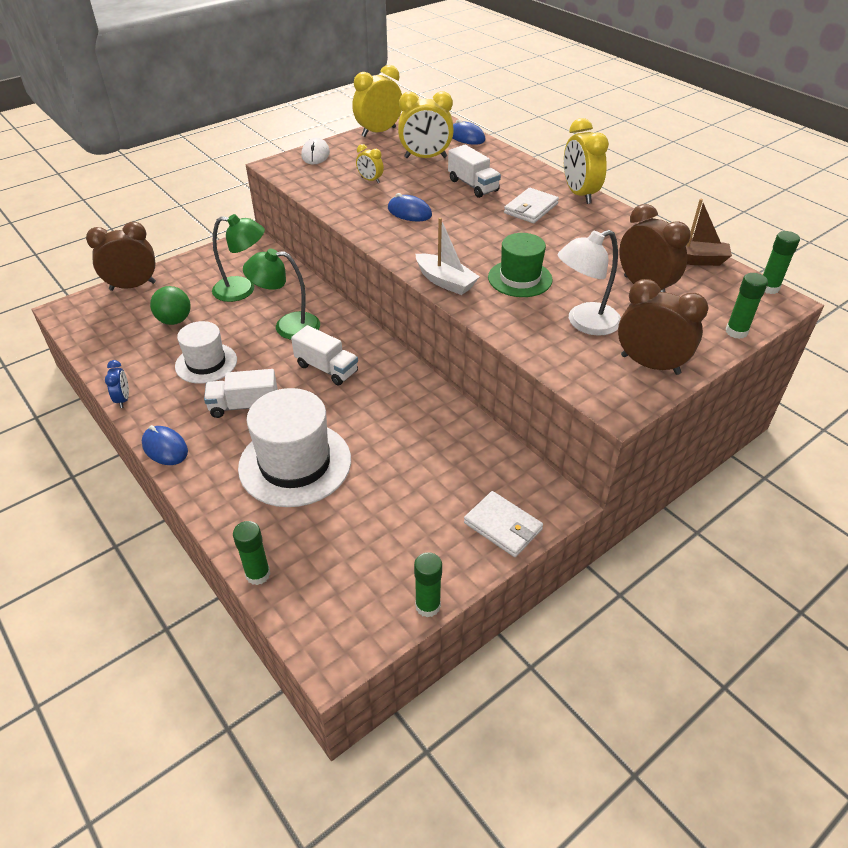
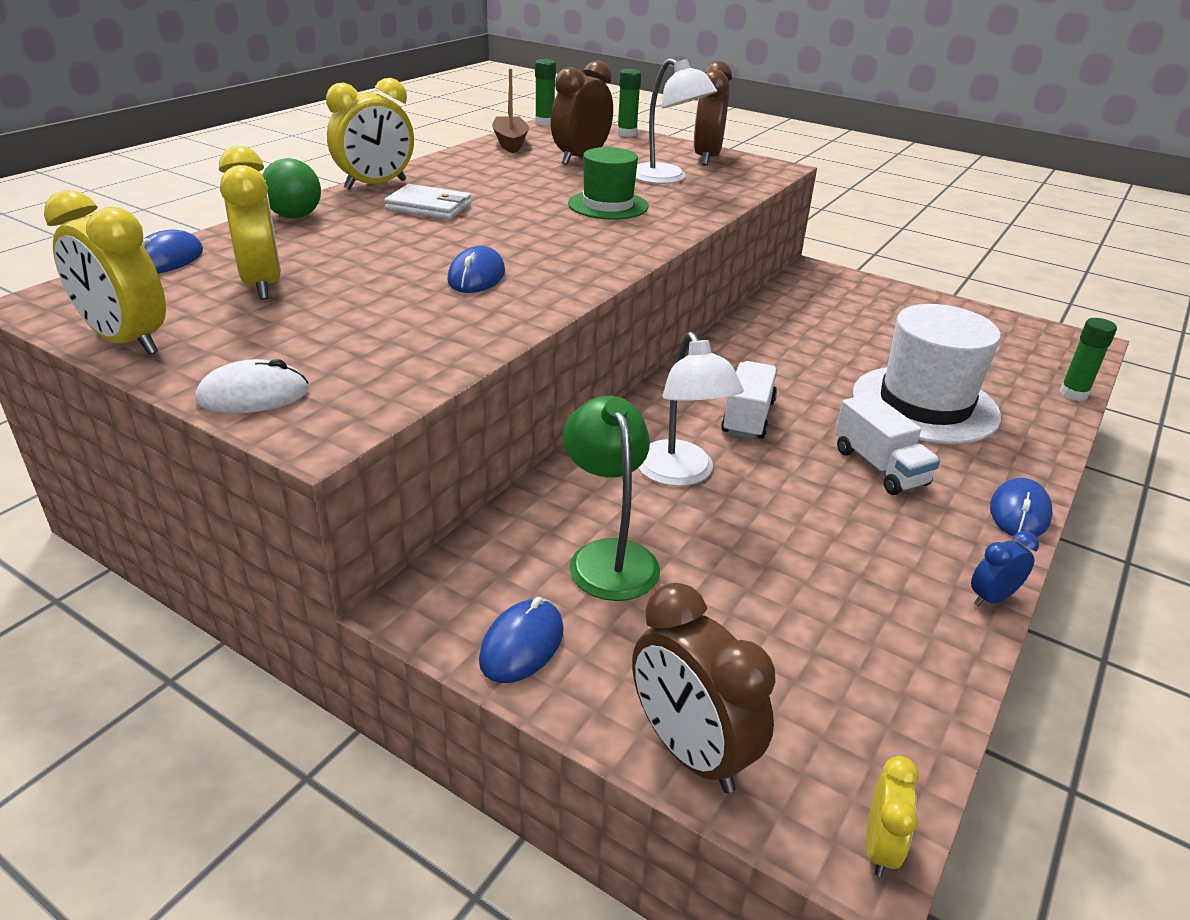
camera: 110 degrees left, 10 degrees down
green ball [150,286,191,325] -> green ball moved to [262,158,321,219]
white hat [175,321,237,384] -> none
green lamp [243,249,320,340] -> white lamp [638,332,744,486]
yellow clock [356,144,384,183] -> yellow clock moved to [866,756,919,877]
green glue stick [414,552,442,618] -> none
white boat [416,218,480,295] -> none
white truck [448,145,501,198] -> none
white wallet [464,491,543,557] -> none
none -> blue mouse [479,597,564,683]

